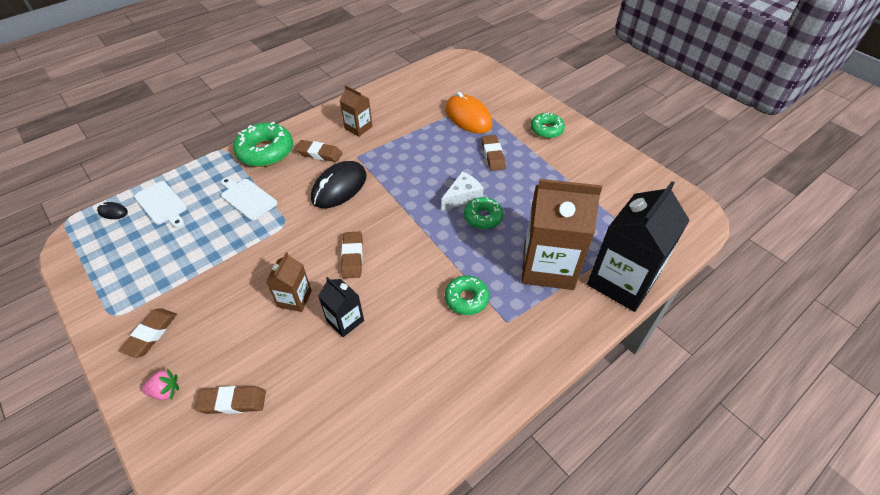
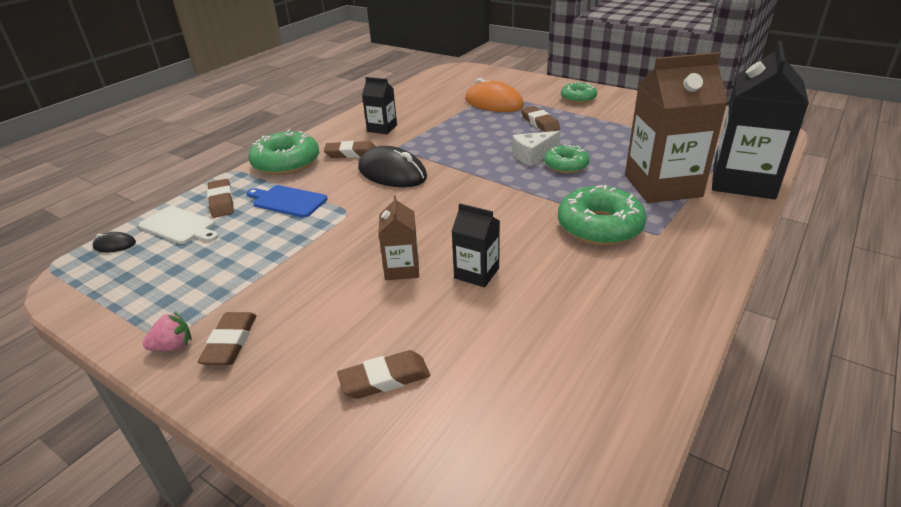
camera: 15 degrees left, 15 degrees down
pink strawberry [142,369,179,400] -> pink strawberry moved to [143,312,192,351]
white cutting board [221,178,278,221] -> blue cutting board [246,185,328,218]
black mouse [311,161,367,208] -> black mouse turned 75 degrees counterclockwise [358,146,427,187]
brown carton [340,85,373,136] -> black carton [362,77,397,134]
brown eraser [341,232,363,278] -> brown eraser moved to [207,179,234,218]
white cheese [441,171,484,211] -> white cheese turned 150 degrees counterclockwise [512,131,561,166]
green donut [445,276,489,315] -> green donut [558,185,647,245], size x1.63

